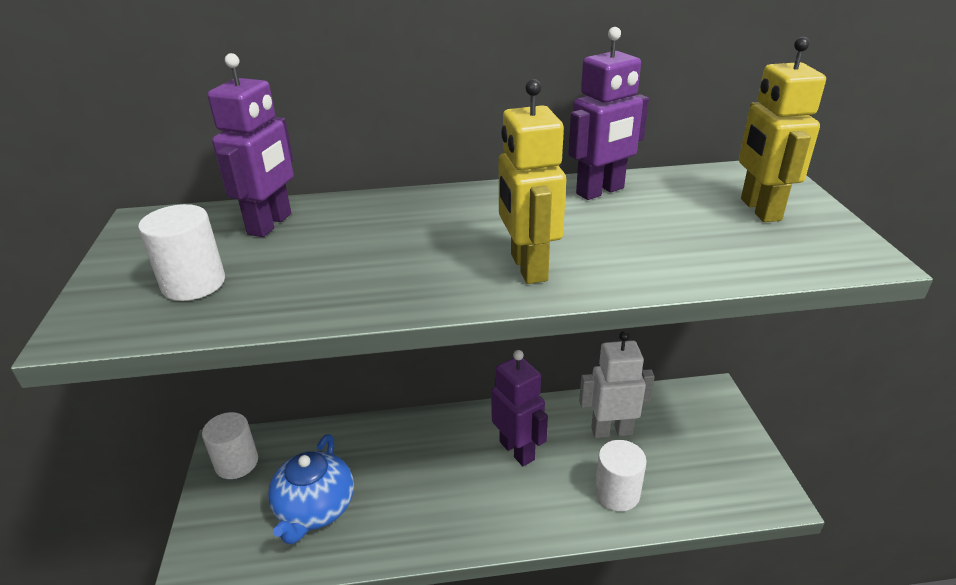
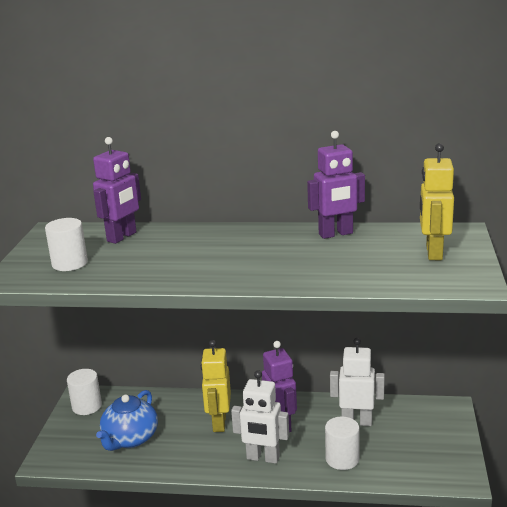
camera: 15 degrees right, 10 degrees down
yellow robot [499,79,566,284] -> yellow robot moved to [201,340,231,432]
none -> white robot [231,371,289,464]

